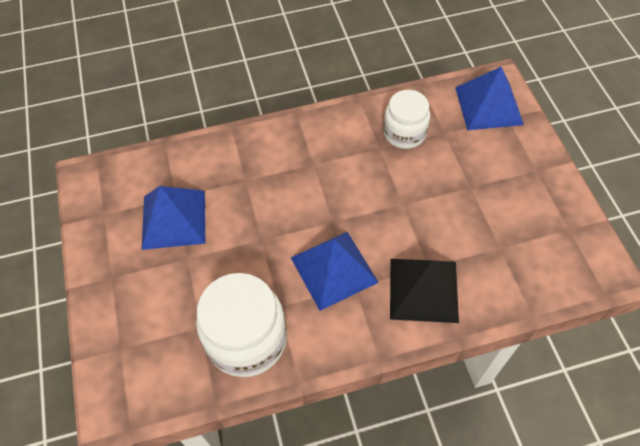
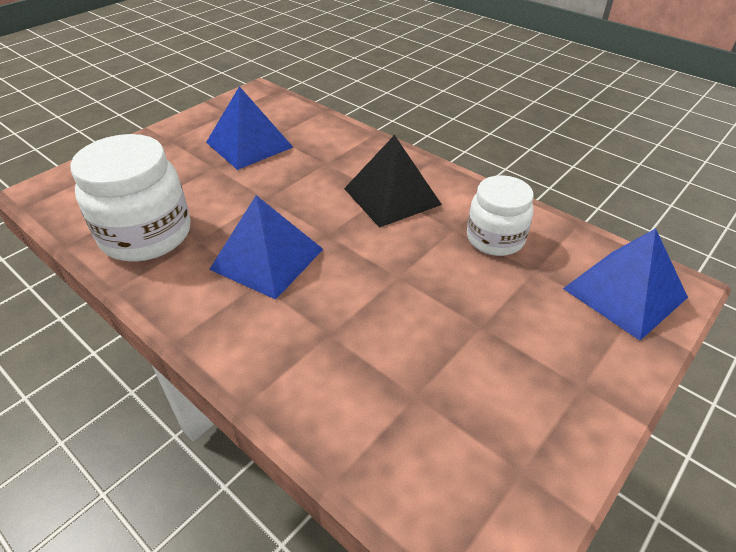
camera: 55 degrees right, 15 degrees down
black pyramid [390,259,459,323] -> black pyramid moved to [344,135,442,228]

